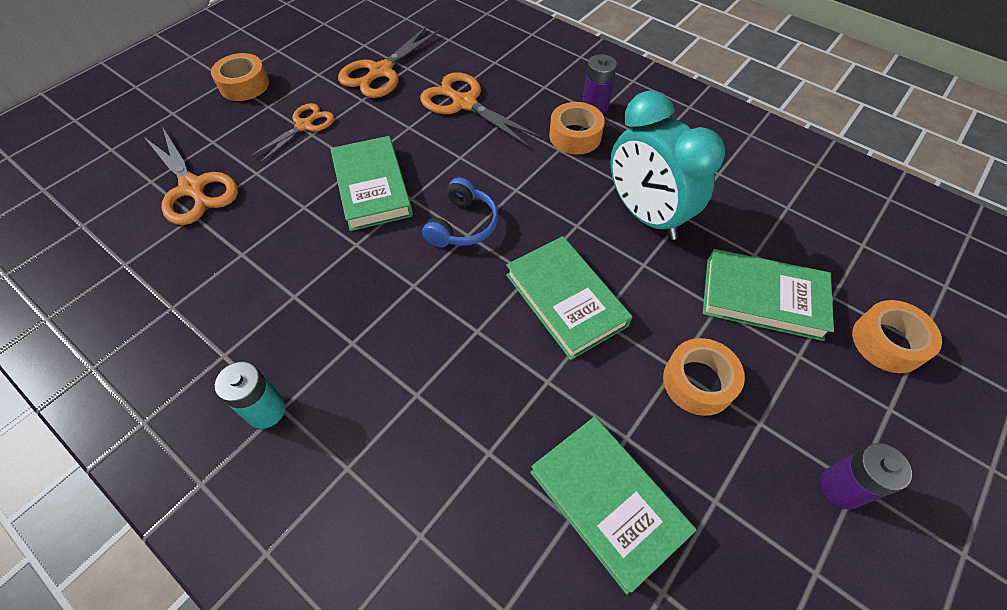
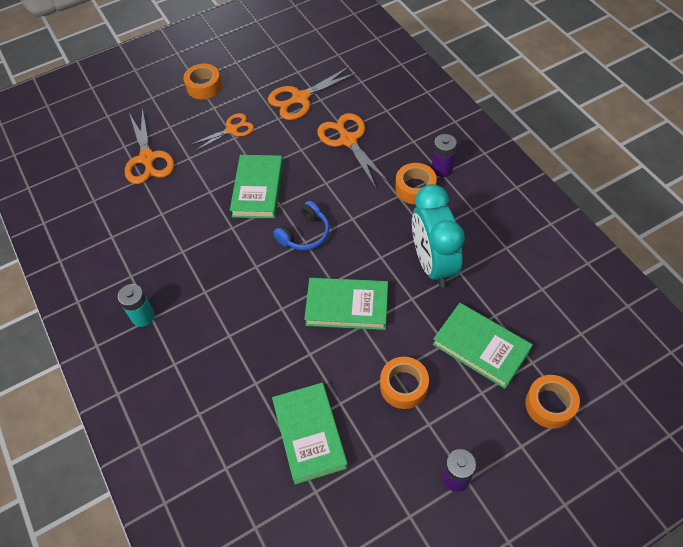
camera: 25 degrees right, 0 degrees up
green book [506,236,632,360] -> green book turned 75 degrees counterclockwise [304,278,388,330]

